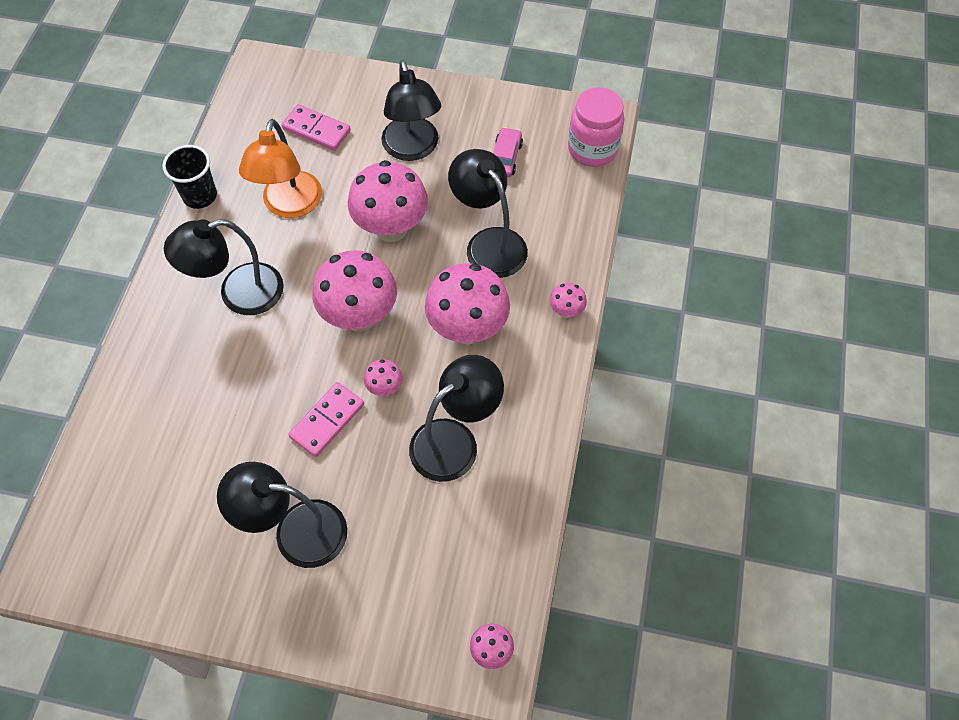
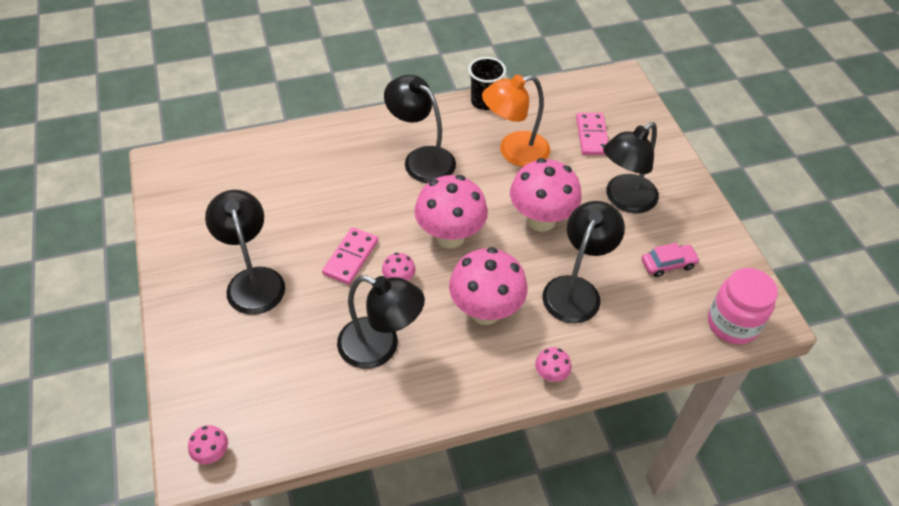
camera: 60 degrees right, 10 degrees down
pink domino [288,382,364,457] -> pink domino turned 75 degrees counterclockwise [322,227,378,285]

